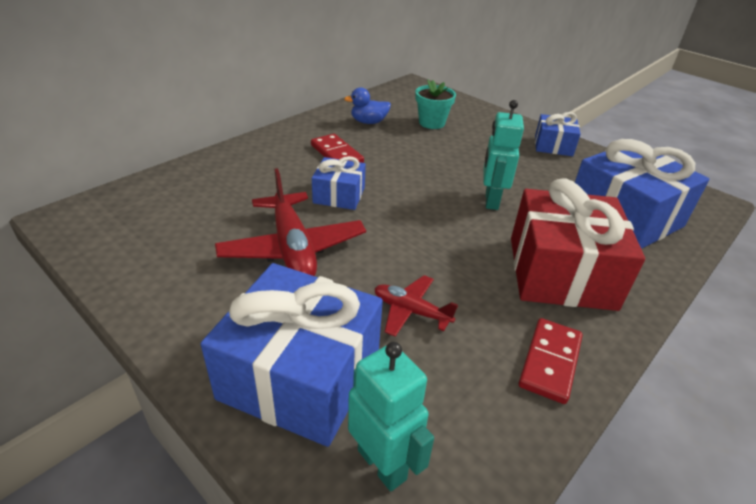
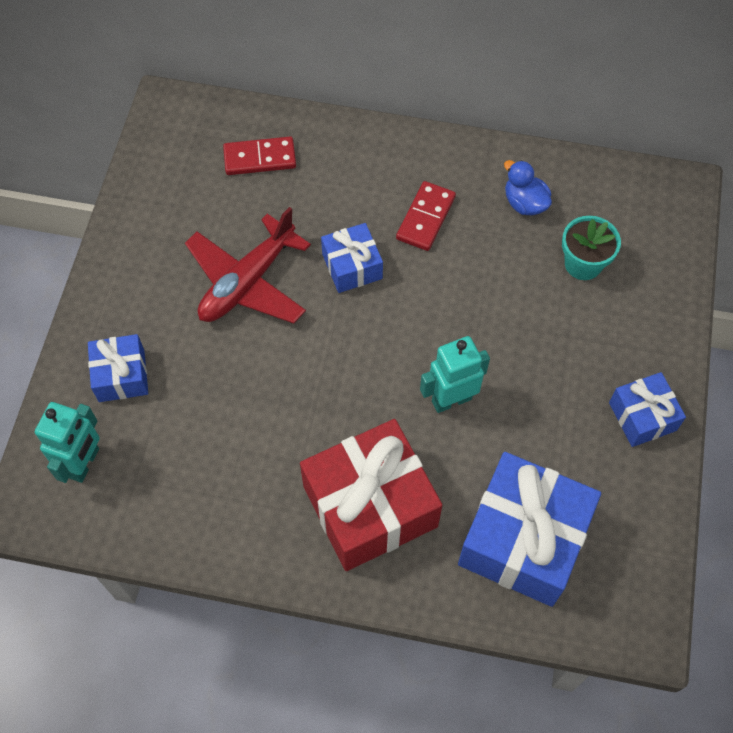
camera: 60 degrees right, 25 degrees up
blue gift [201,263,383,447] -> blue gift [88,334,148,402], size x0.53
red plane [374,275,458,337] -> none
red domino [519,318,583,404] -> red domino moved to [223,137,296,175]

